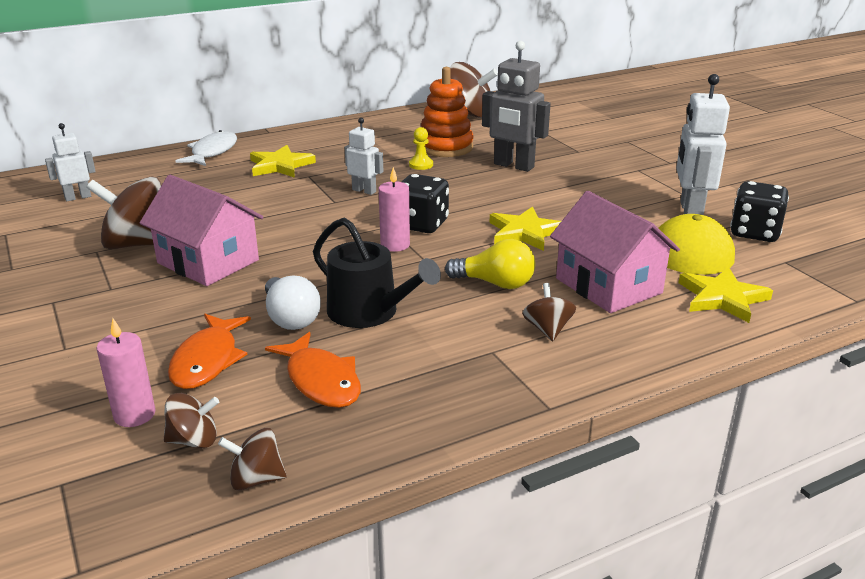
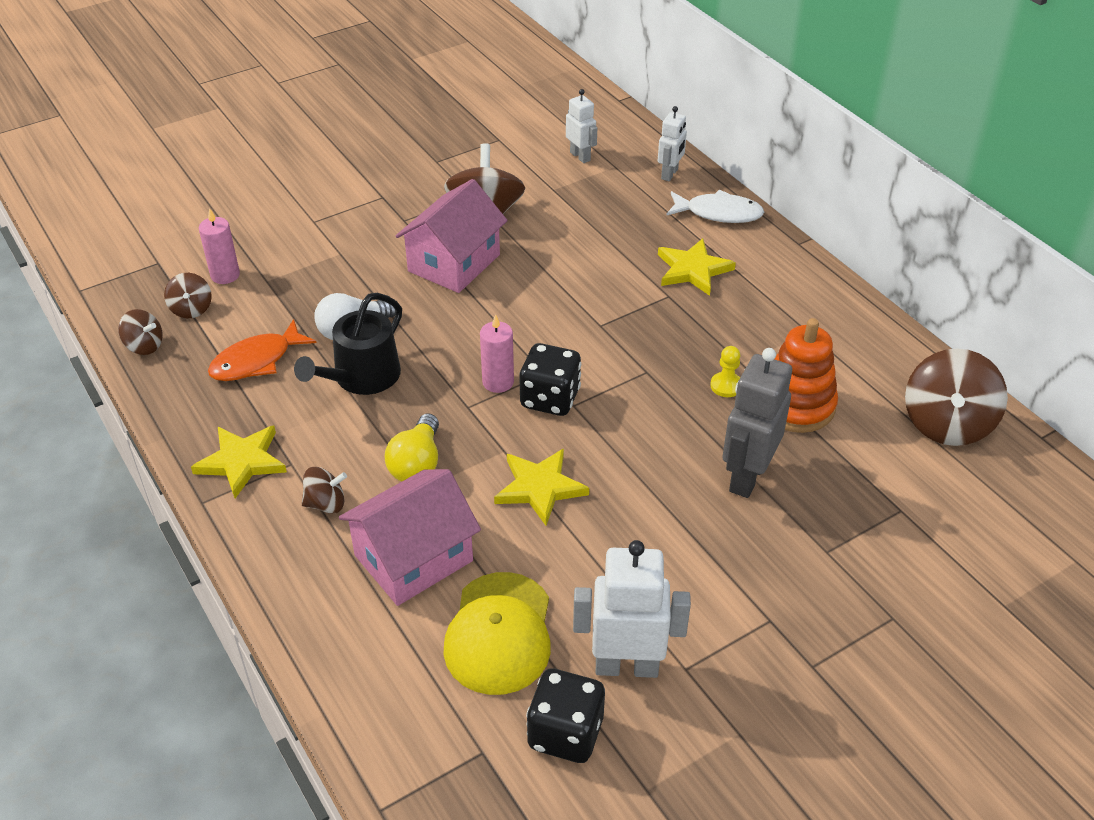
camera: 85 degrees right, 15 degrees up
orange fish [168,314,251,389] -> none
brown spinning top [218,428,287,491] -> brown spinning top turned 120 degrees clockwise [118,309,163,355]
white robot [345,118,383,195] -> white robot moved to [658,106,687,181]
yellow star [678,267,773,323] -> yellow star moved to [191,426,287,498]

